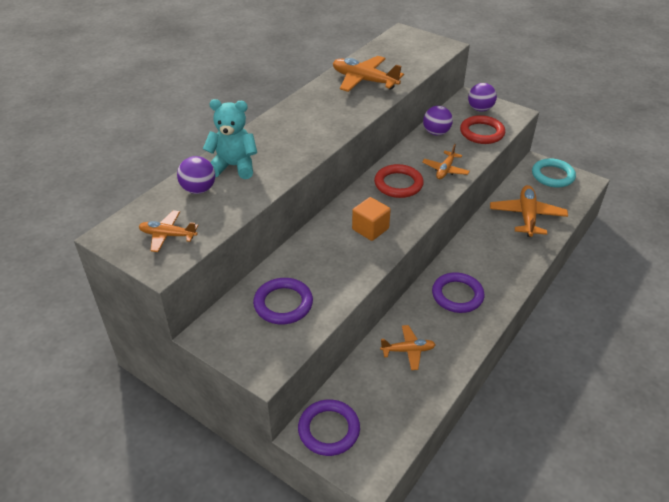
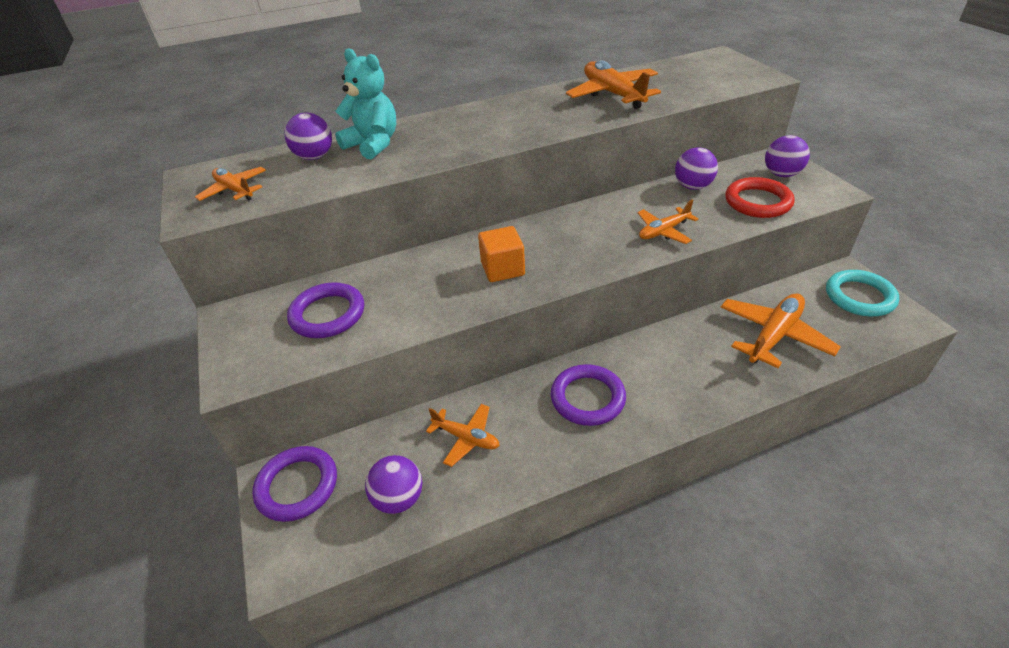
camera: 35 degrees right, 0 degrees up
red ring [374,164,424,198] -> none
none -> purple ball [365,455,423,514]

